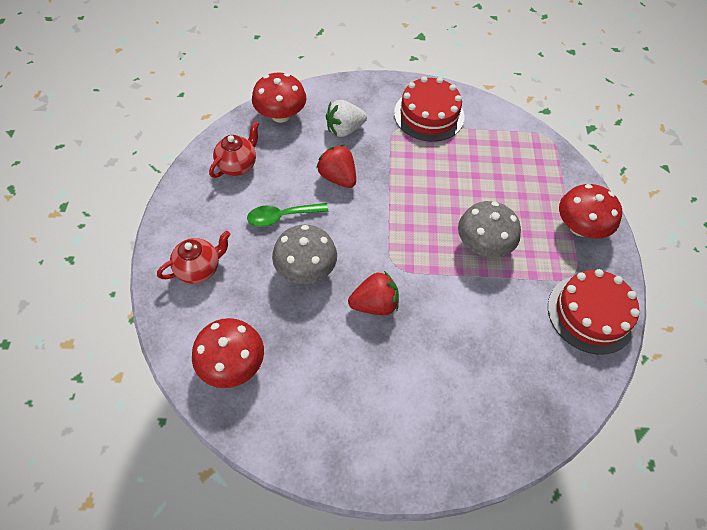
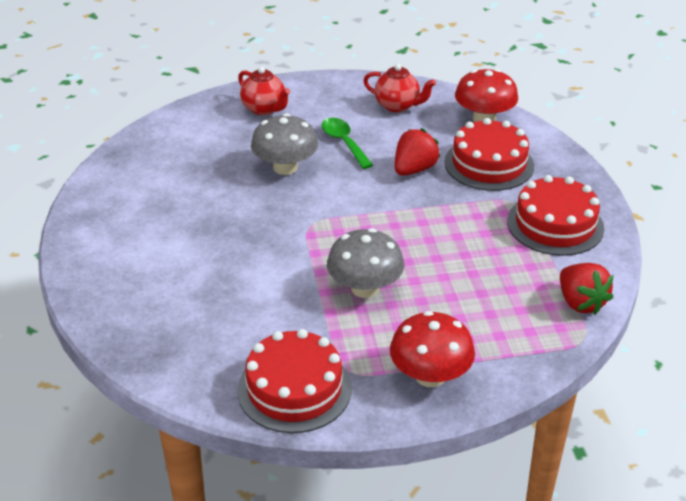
camera: 80 degrees right, 20 degrees down
red mushroom [192,318,264,388] -> none
white strawberry [326,100,367,137] -> red cake [444,118,534,191]
red strawberry [348,271,399,315] -> red strawberry moved to [560,263,614,315]

